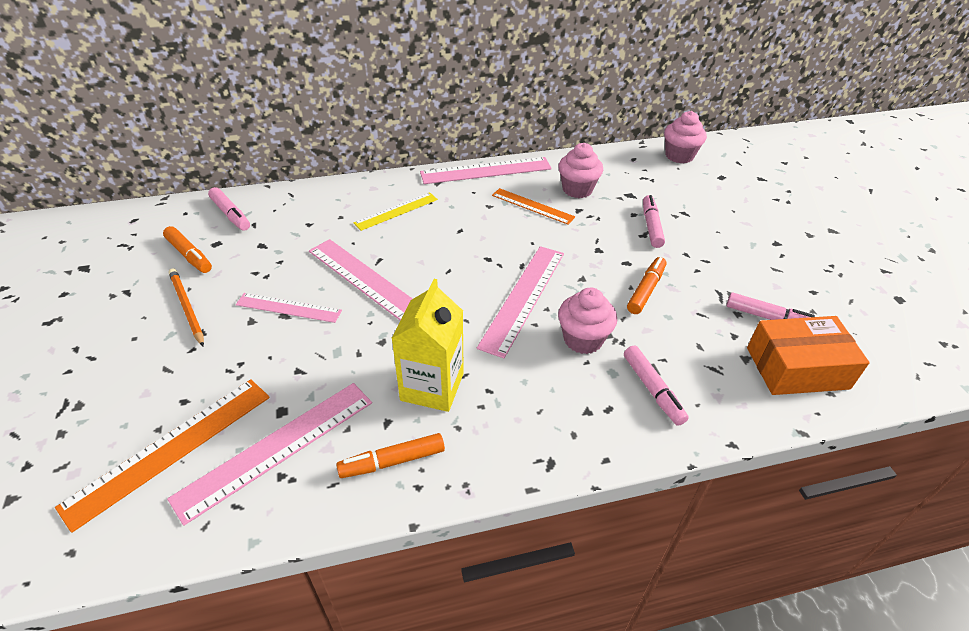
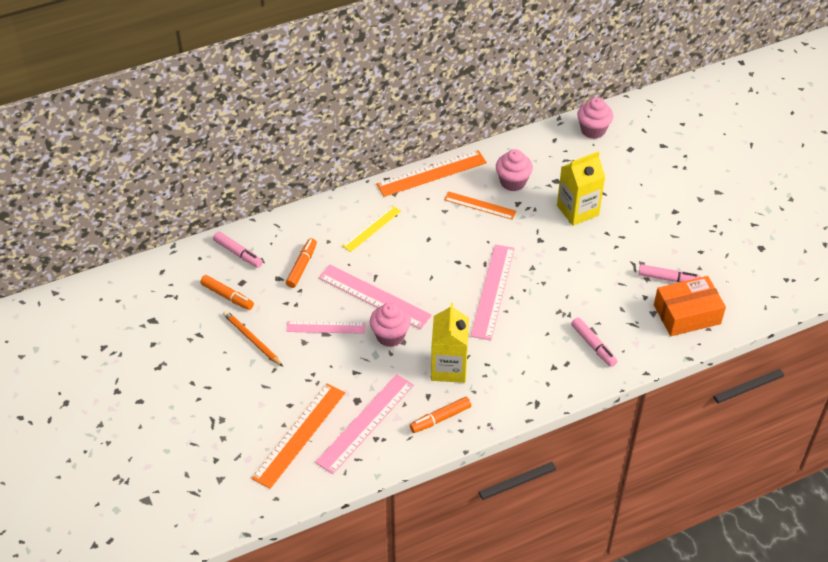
camera: 10 degrees left, 5 degrees up
pink ruler [420,157,552,184] -> orange ruler [376,150,487,197]
pink cupcake [558,288,617,354] -> pink cupcake moved to [370,303,411,347]
orange marker [627,257,666,314] -> orange marker moved to [286,238,317,288]
pink marker [643,195,665,248] -> yellow carton [557,151,605,226]

